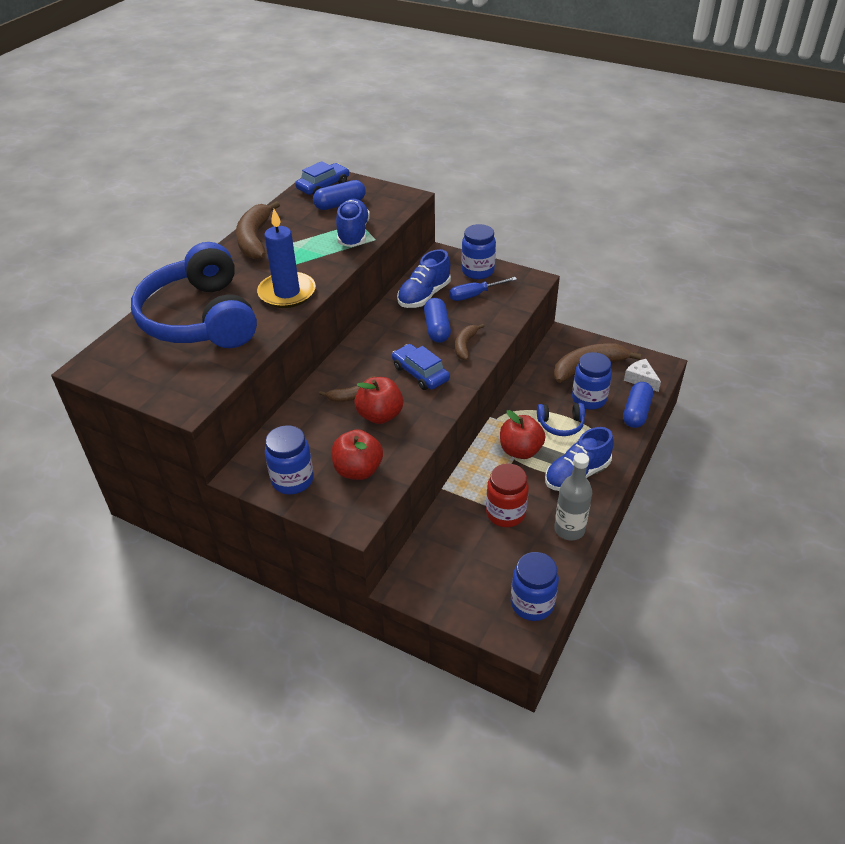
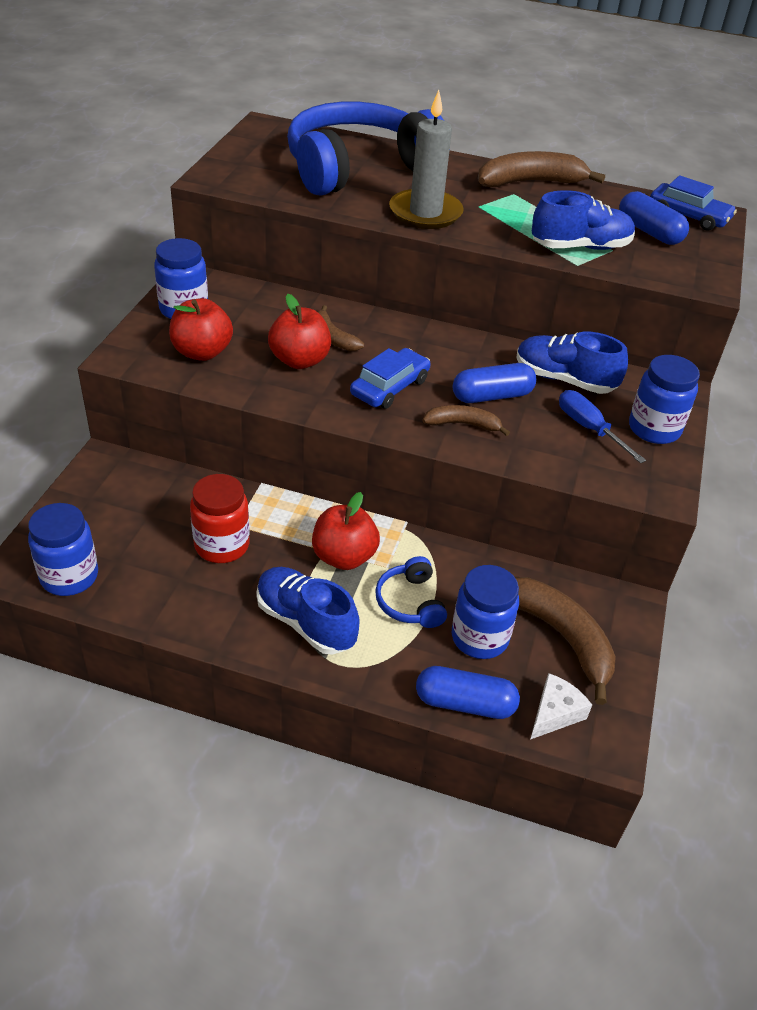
camera: 75 degrees right, 0 degrees up
blue candle [257,209,316,308] -> grey candle [389,90,464,229]
grey bottle [554,453,592,540] -> none

